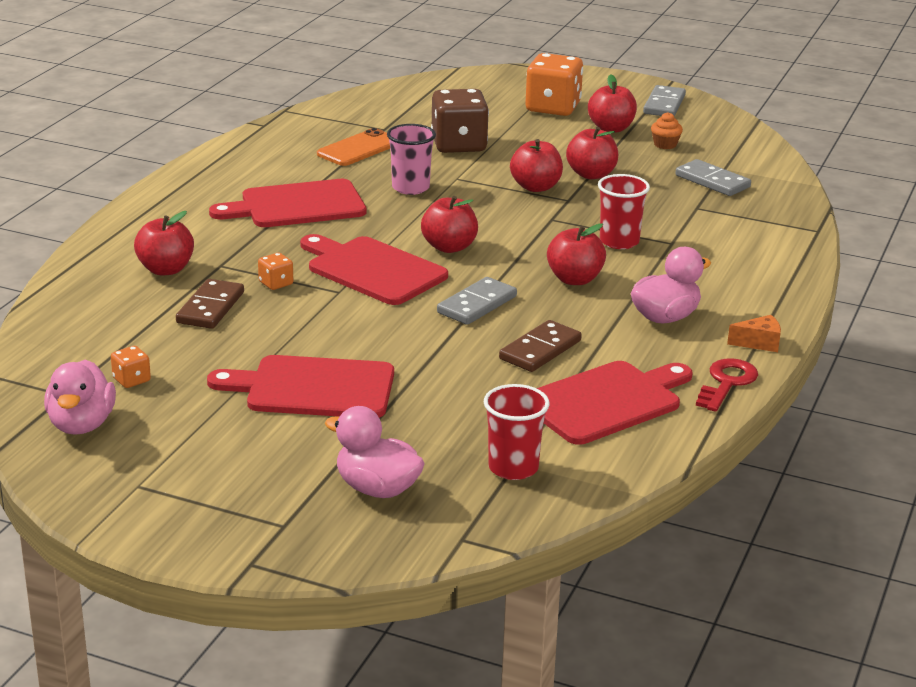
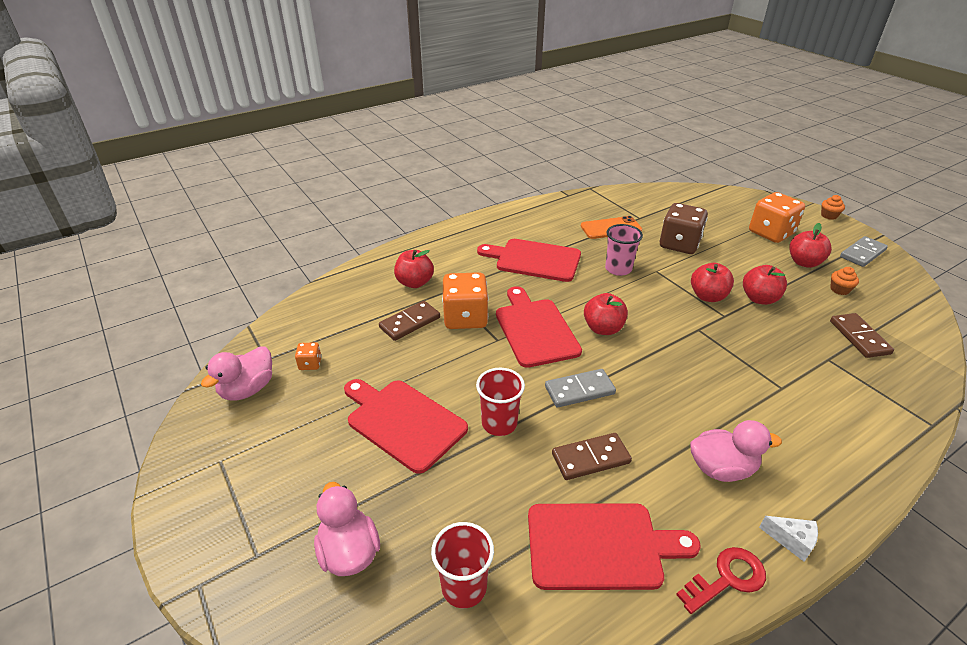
camera: 35 degrees right, 10 degrees up
orange dice [258,253,293,290] -> orange dice [442,272,488,329], size x2.21
red apple [547,223,606,285] -> none
red cup [598,174,650,249] -> red cup moved to [476,368,525,436]
grey domino [676,159,751,196] -> brown domino [830,313,894,358]
orange cheese [727,315,781,352] -> white cheese [759,516,818,562]
none -> orange cupcake [821,195,845,220]

